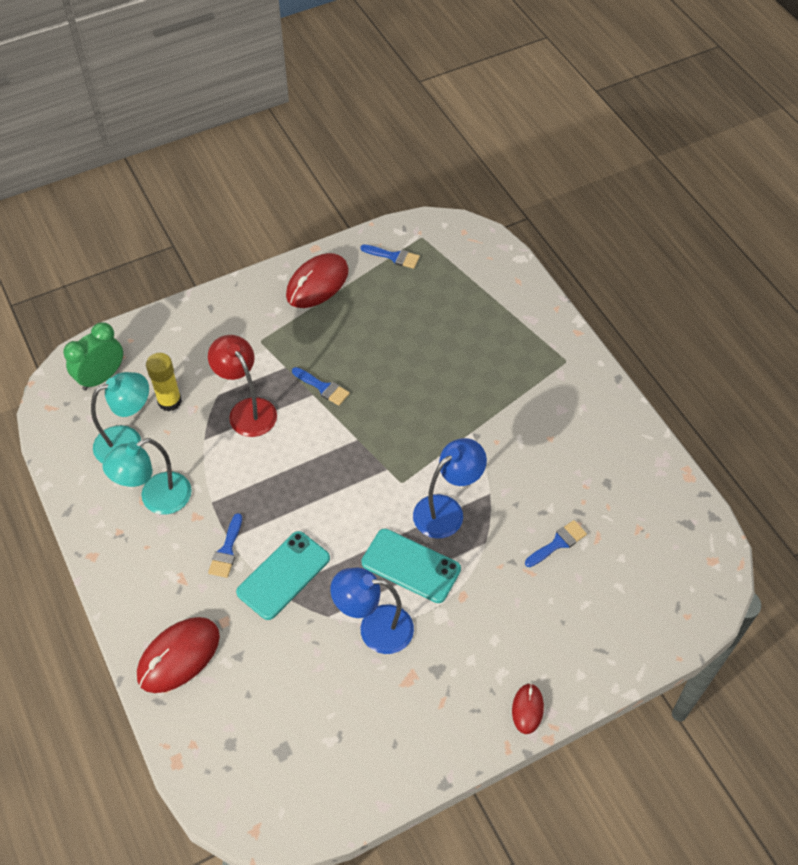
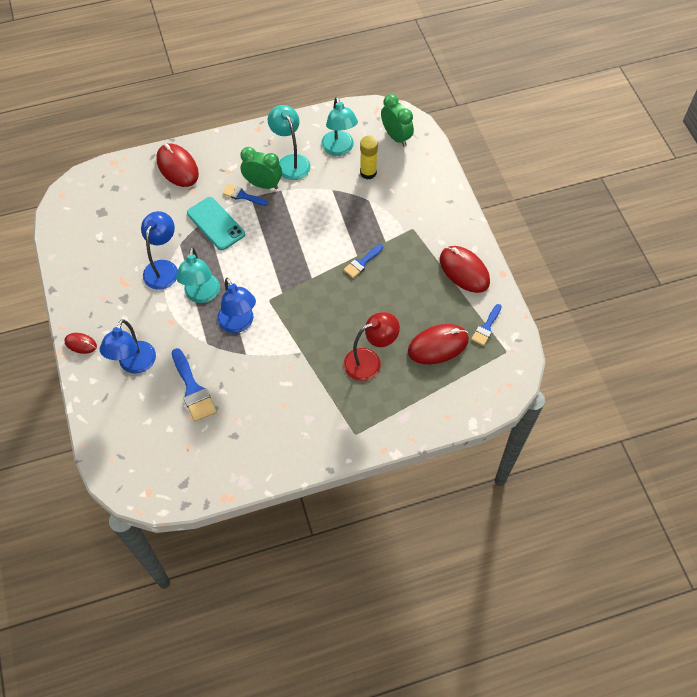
camera: 100 degrees right, 5 degrees up
red lamp [208,335,277,437] -> red lamp moved to [344,312,400,381]
turquoise phone [361,529,461,603] -> turquoise lamp [176,247,220,303]
blue brush [525,520,587,567] -> blue brush [172,348,217,422], size x1.60
none -> blue lamp [100,319,156,374]
none -> green clock [240,147,282,189]
none -> red mouse [408,324,469,364]

